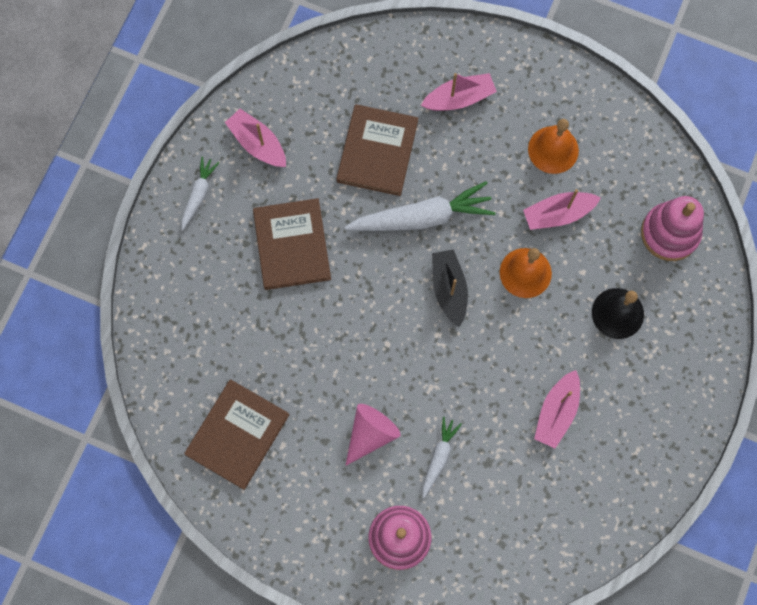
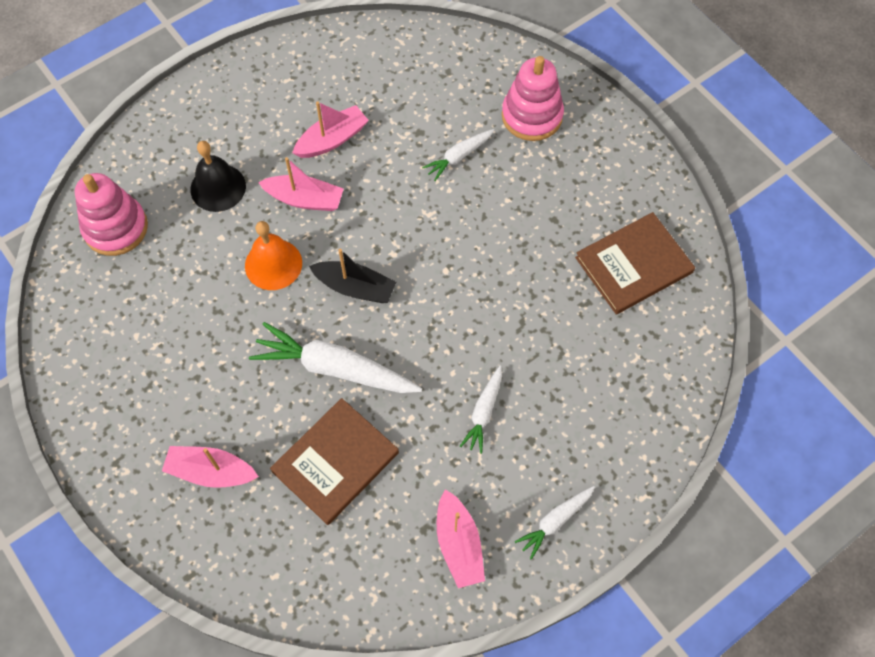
camera: 150 degrees left, 10 degrees down
brown book [253,198,331,290] -> white carrot [460,366,502,454]
pink cone [345,404,401,466] -> none
black boat [432,249,468,327] -> black boat turned 90 degrees counterclockwise [309,249,396,303]
pink boat [523,189,601,230] -> pink boat moved to [258,157,343,211]
orange bell [528,119,579,174] -> none

